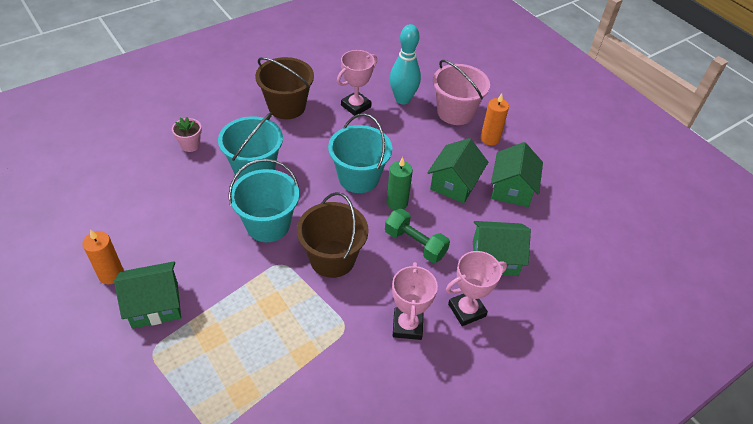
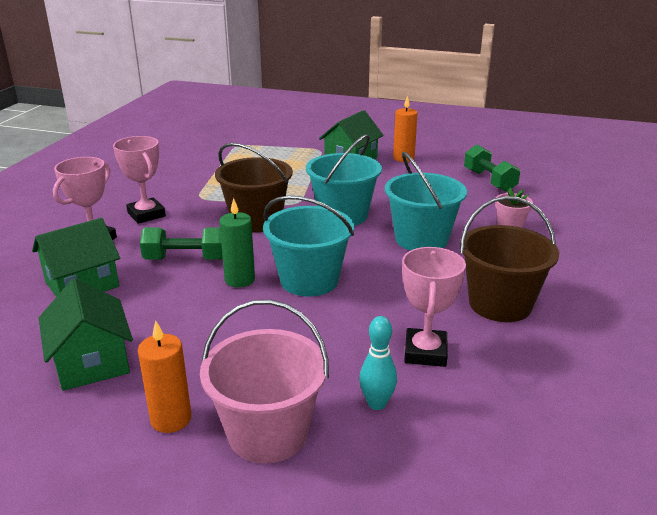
camera: 145 degrees right, 20 degrees down
turquoise bowling pin [390,24,421,104] -> turquoise bowling pin [359,316,397,410], size x0.59
green house [427,138,488,203] -> none
none -> green dumbbell [464,144,520,192]

